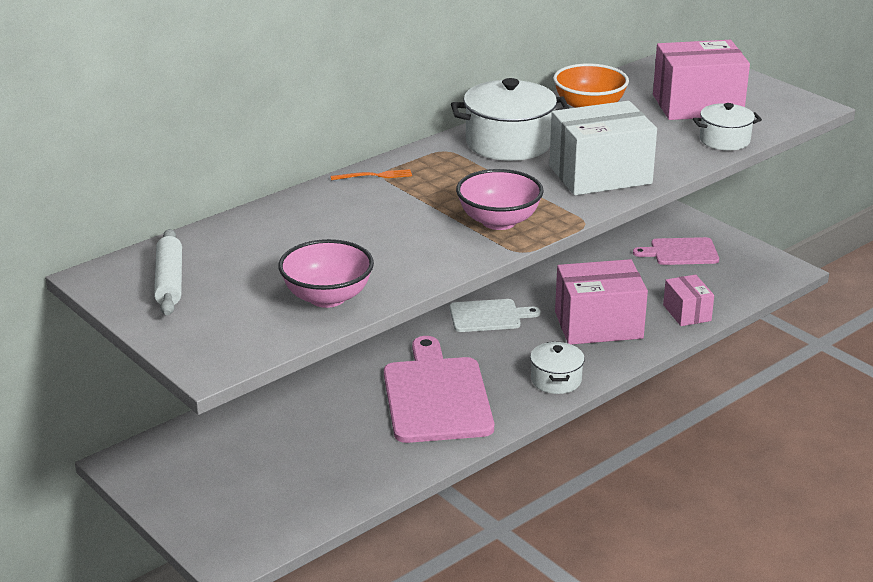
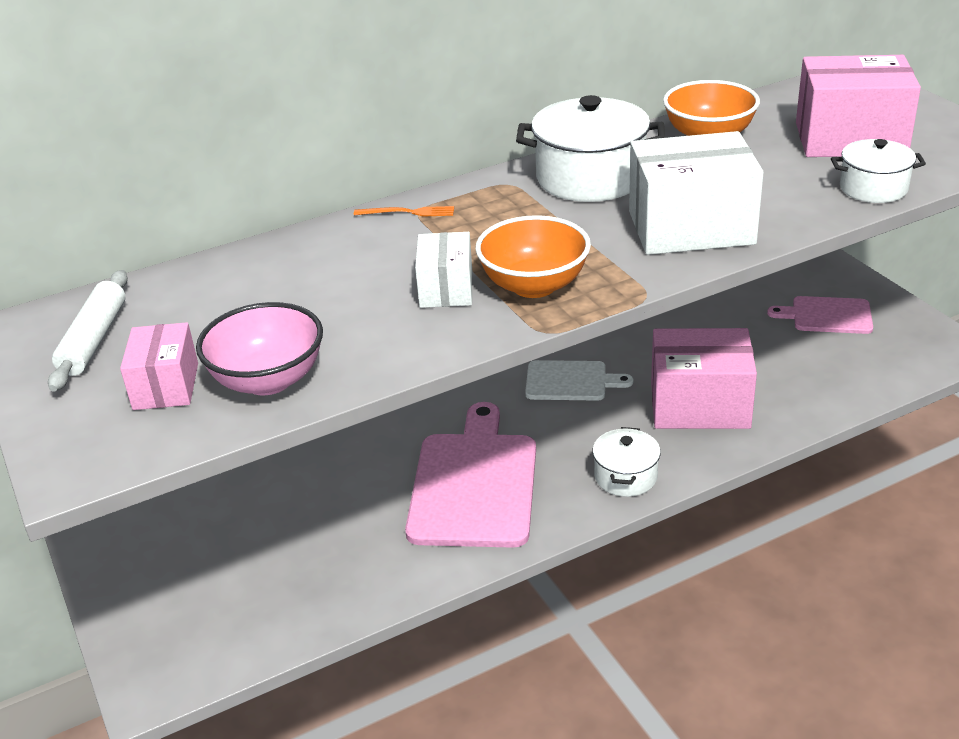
camera: 15 degrees right, 5 degrees up
pink bowl [456,169,544,230] -> orange bowl [475,215,591,298]
pink box [663,275,714,326] -> pink box moved to [120,322,198,410]
none -> white box [415,232,472,308]

